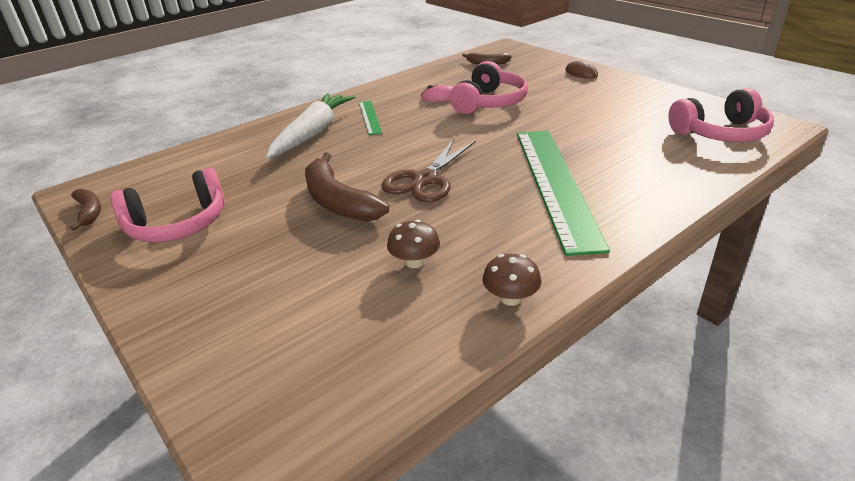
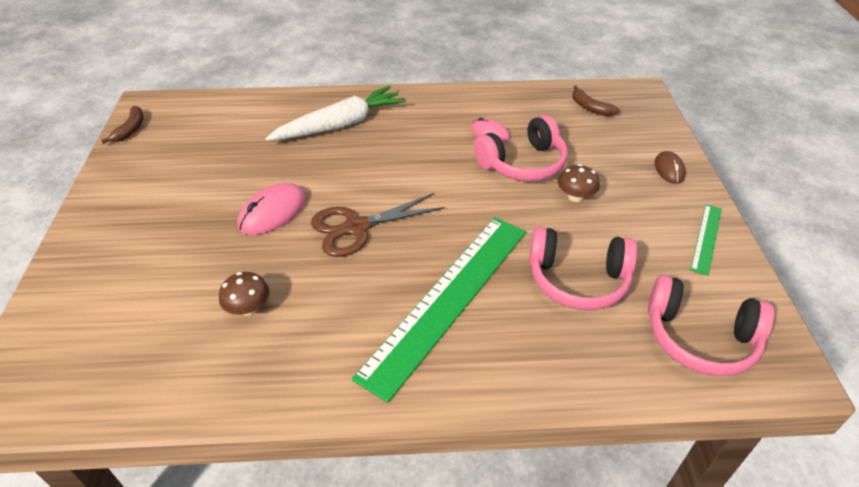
camera: 35 degrees right, 10 degrees up
pink headphones [110,168,225,243] -> pink headphones moved to [529,227,637,310]
brown banana [305,153,389,222] -> pink mouse [237,183,306,235]
green ruler [359,101,382,135] -> green ruler moved to [690,204,722,276]
brown mushroom [483,254,541,306] -> brown mushroom moved to [558,164,600,202]

